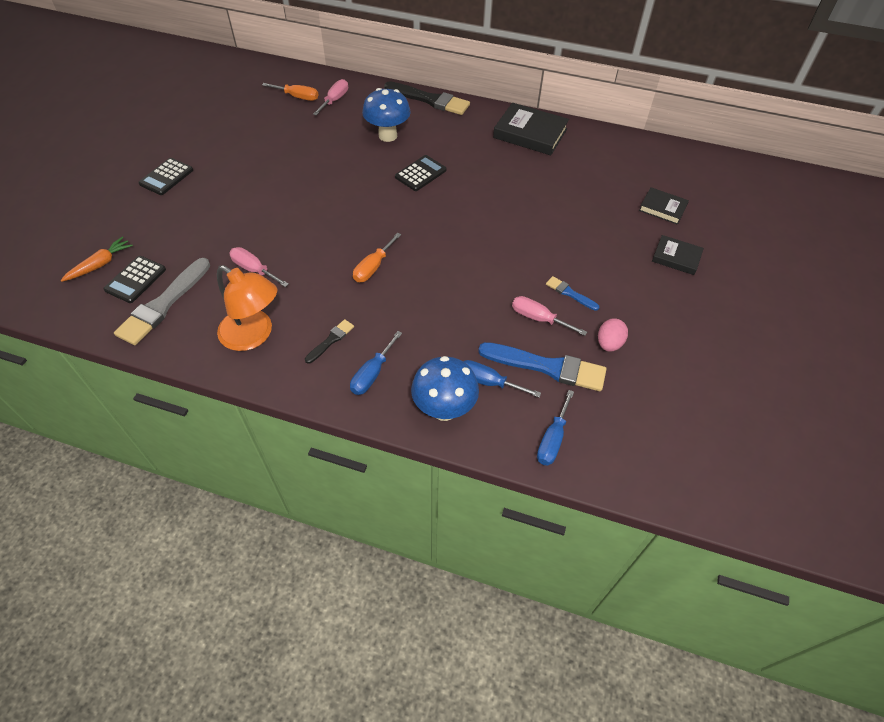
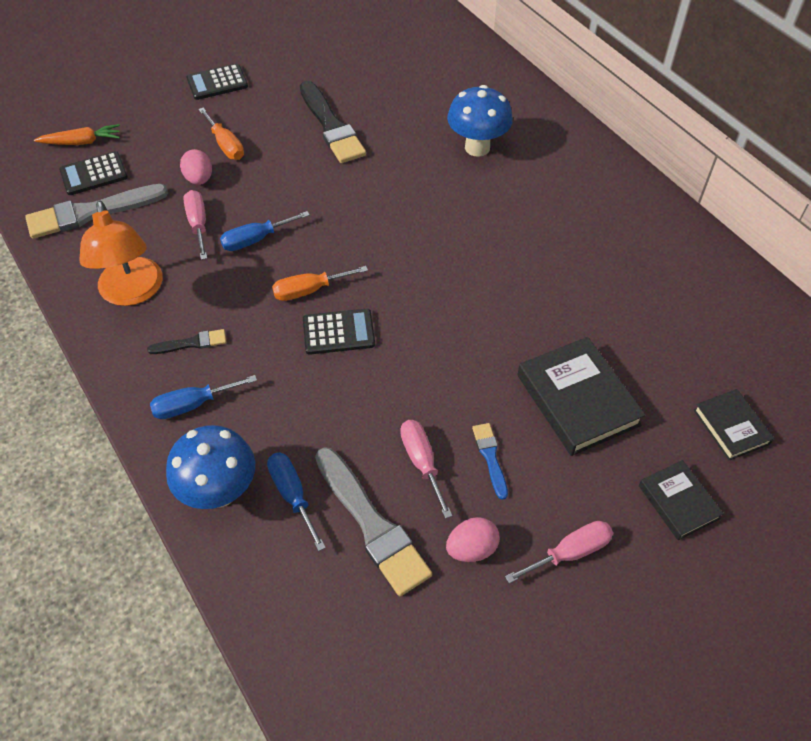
camera: 40 degrees right, 0 degrees up
orange screwdriver [262,83,318,101] -> orange screwdriver moved to [198,108,244,160]
pink screwdriver [313,79,348,115] -> pink screwdriver moved to [505,521,613,583]
black brush [384,81,470,115] -> black brush moved to [300,81,366,163]
black calculator [395,155,447,191] -> black calculator moved to [303,309,375,355]
blue brush [478,342,607,391] -> grey brush [315,447,432,596]
black book [493,103,569,155] -> black book moved to [517,337,646,456]
blue screwdriver [537,390,574,466] -> blue screwdriver moved to [220,211,310,251]
none -> pink egg [180,149,212,185]

